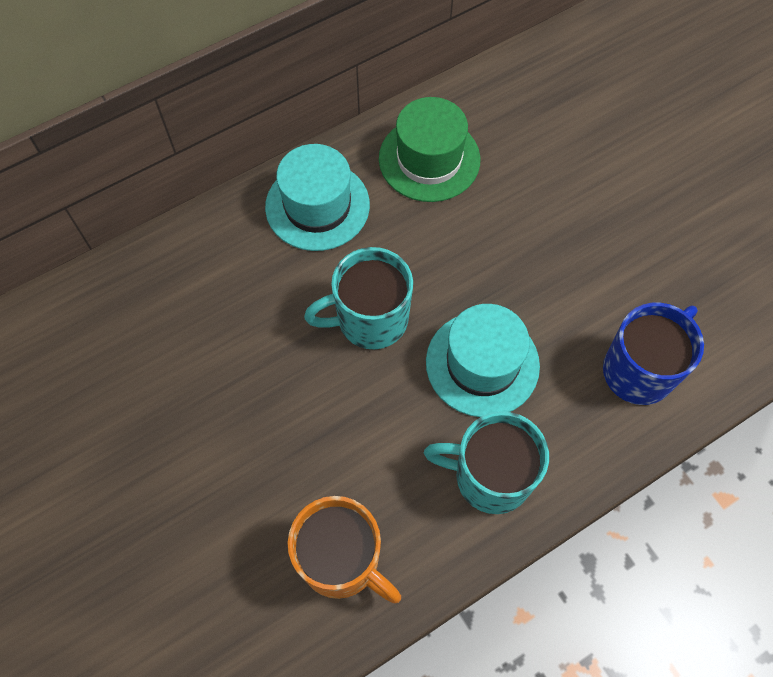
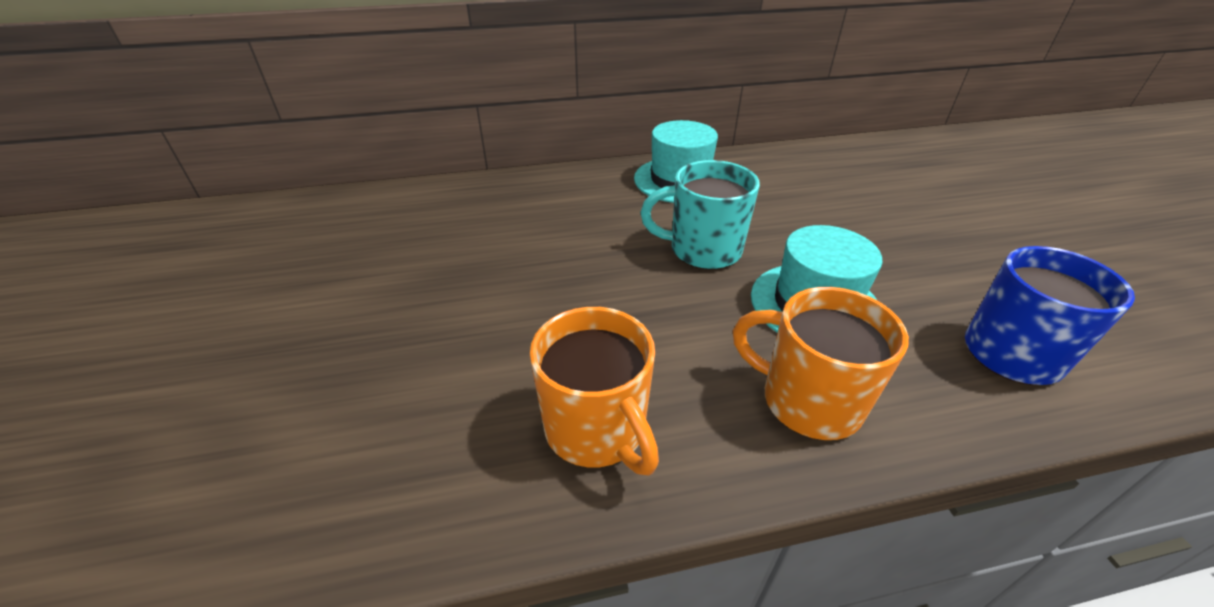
camera: 20 degrees right, 25 degrees down
green hat [379,97,480,202] -> none
turquoise mug [424,411,549,514] -> orange mug [733,287,909,440]

